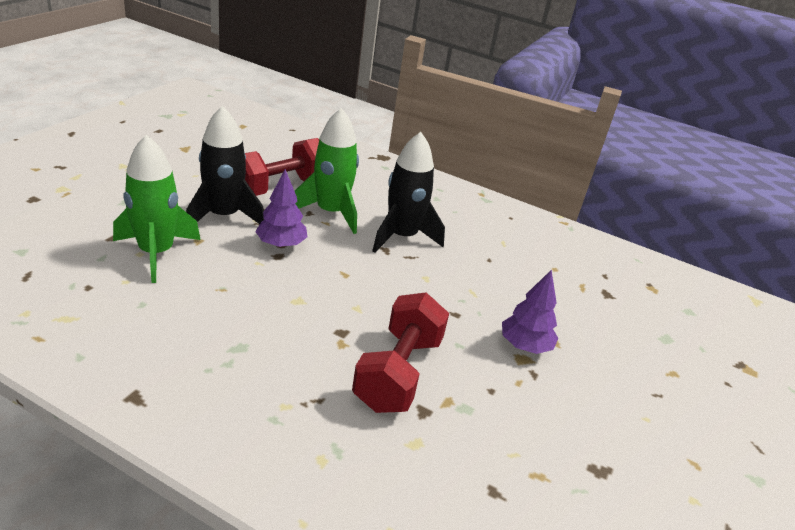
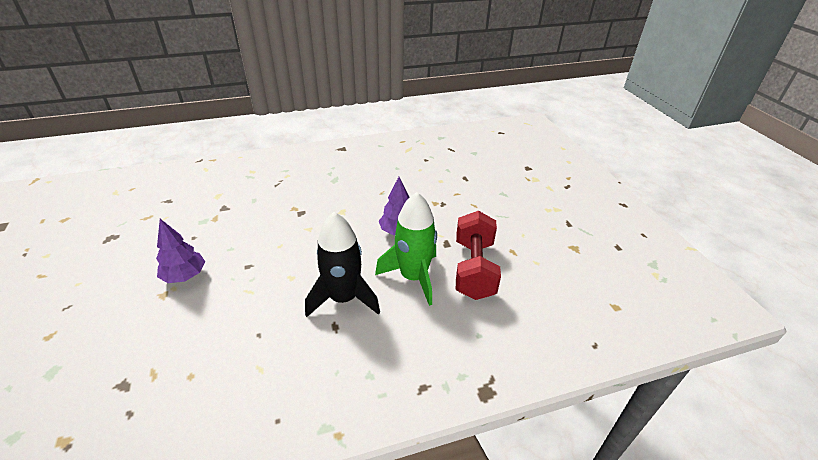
camera: 140 degrees right, 5 degrees up
green rocket [113,134,201,283] -> none
black rocket [186,106,264,224] -> none
red dumbbell [352,292,449,413] -> none

